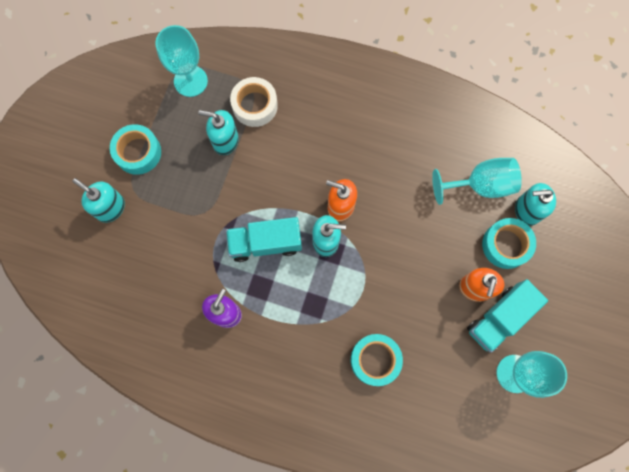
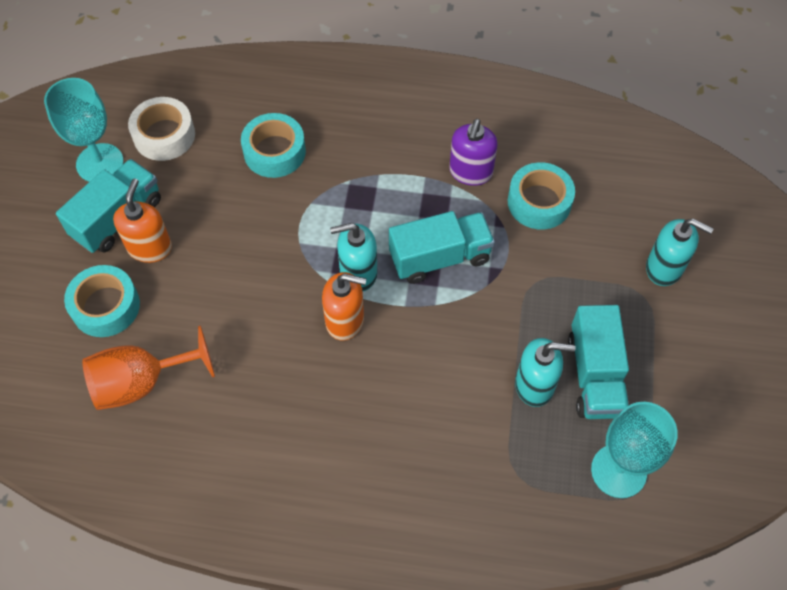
camera: 170 degrees right, 15 degrees down
turquoise tape [110,124,161,175] -> turquoise tape moved to [508,162,575,230]
white tape [230,77,278,127] -> white tape moved to [128,97,195,161]
turquoise goblet [432,158,522,205] -> orange goblet [82,325,215,410]
turquoise soap dispenser [515,183,556,226] -> none
none -> turquoise truck [568,305,629,419]

